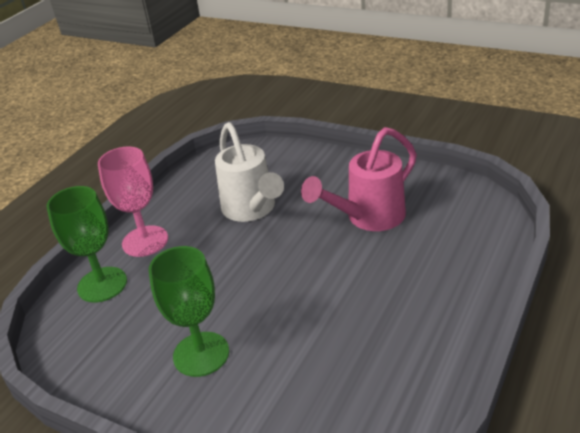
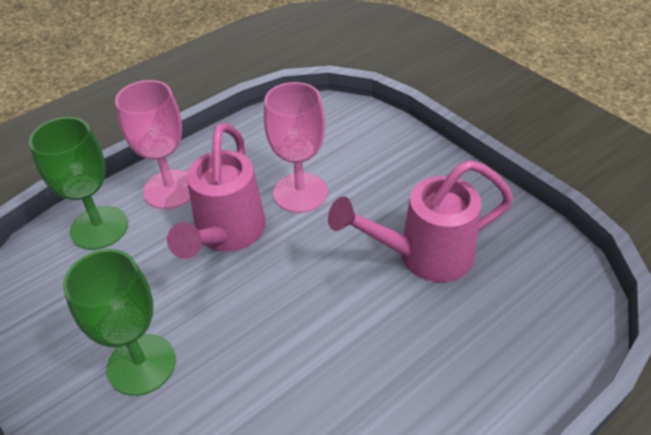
camera: 20 degrees right, 10 degrees up
white watering can [215,122,284,222] -> pink goblet [264,82,328,213]
none -> pink watering can [167,123,266,259]

